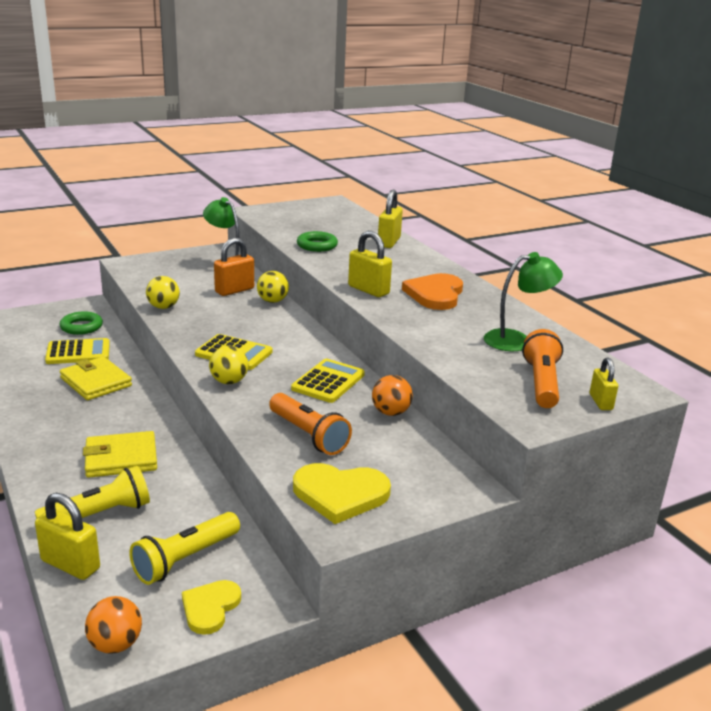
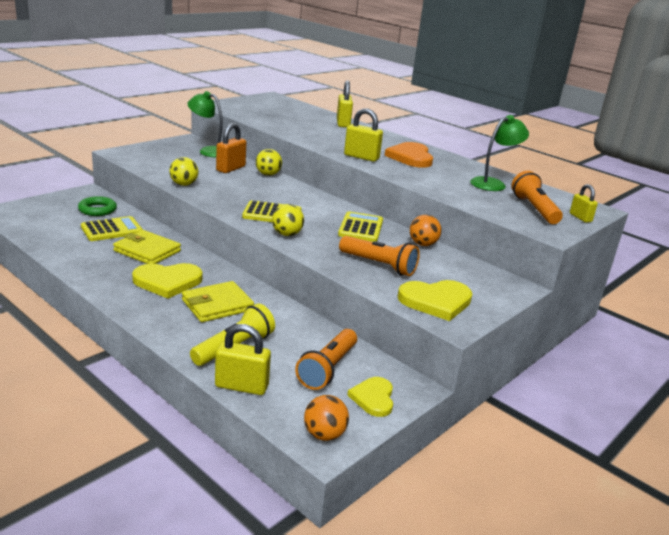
camera: 20 degrees left, 0 degrees up
yellow flashlight [129,512,240,585] -> orange flashlight [295,329,357,390]
green ring [297,231,338,252] -> none
none -> yellow heart [132,263,203,299]

